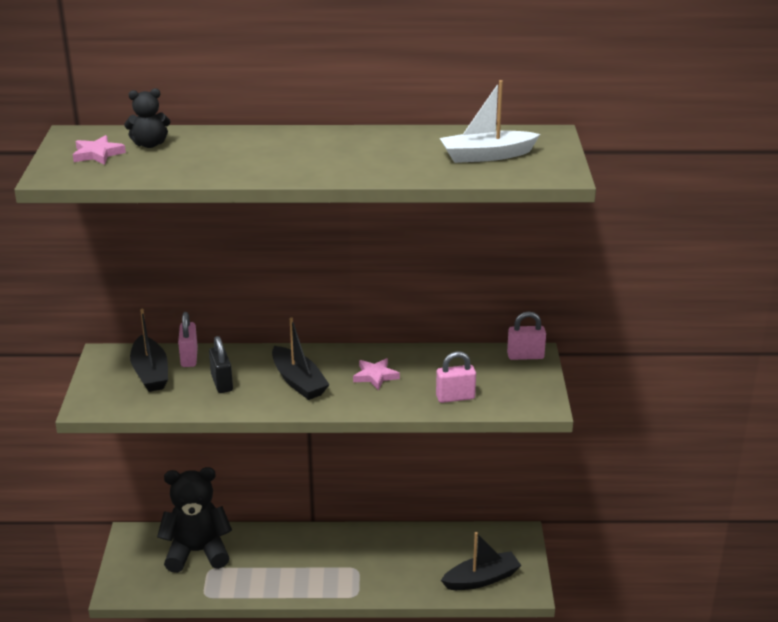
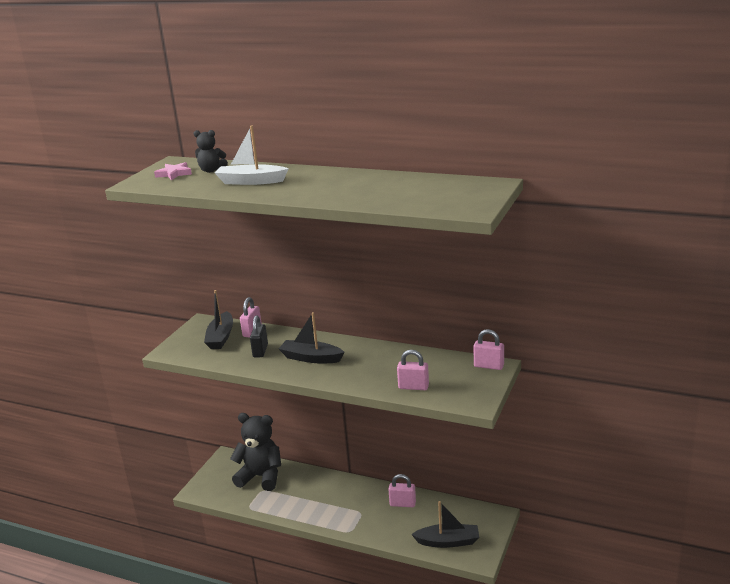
camera: 25 degrees right, 5 degrees down
black boat [272,317,330,400] -> black boat turned 120 degrees clockwise [279,312,345,363]
pink star [353,358,400,390] -> none
white boat [440,80,540,163] -> white boat moved to [215,126,289,185]
none -> pink padlock [388,474,416,507]

